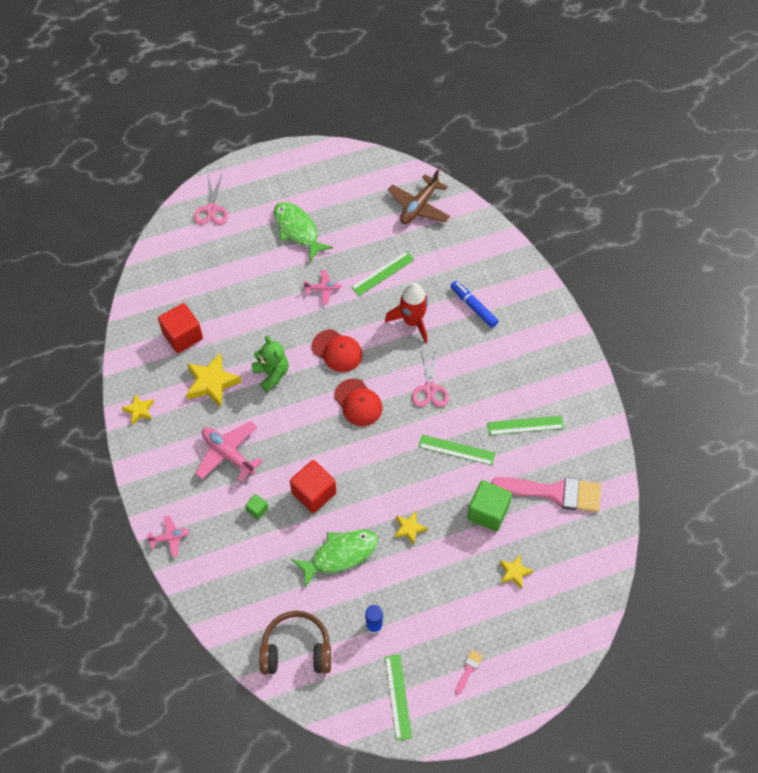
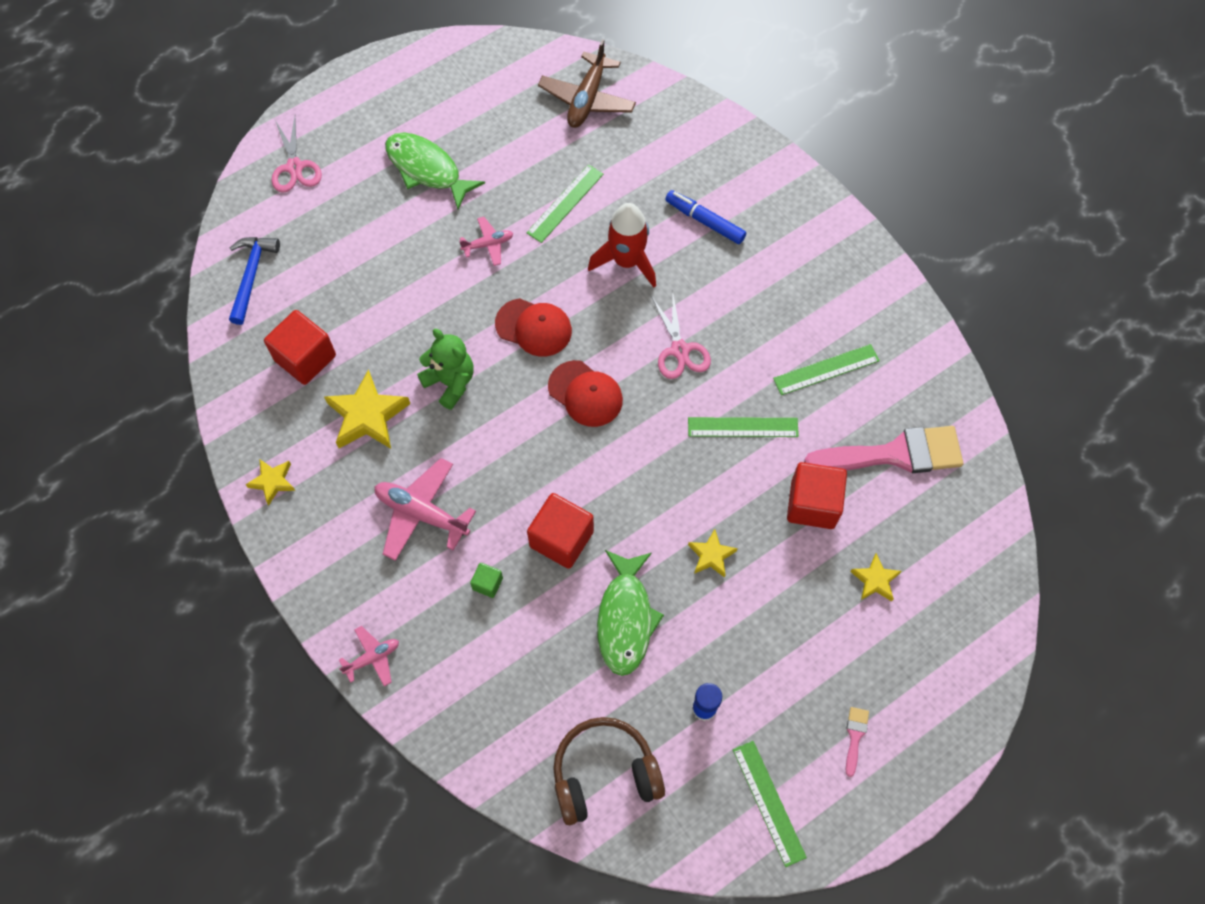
camera: 15 degrees left, 5 degrees up
green fish [291,530,378,588] -> green fish turned 135 degrees clockwise [597,550,664,676]
green cube [467,480,512,532] -> red cube [787,462,847,529]
none -> blue hammer [229,237,280,325]

